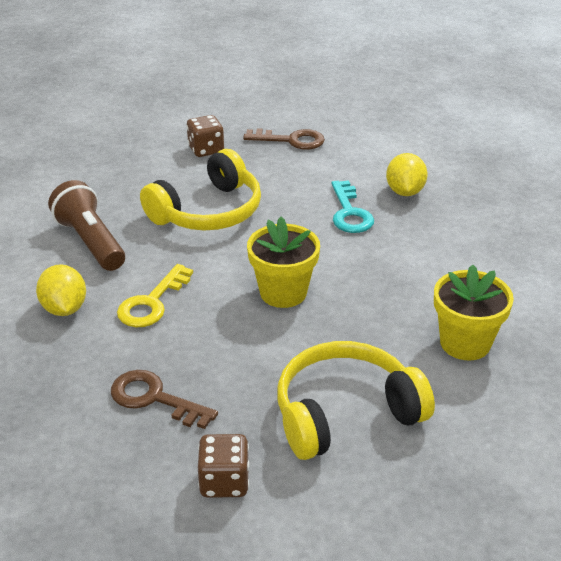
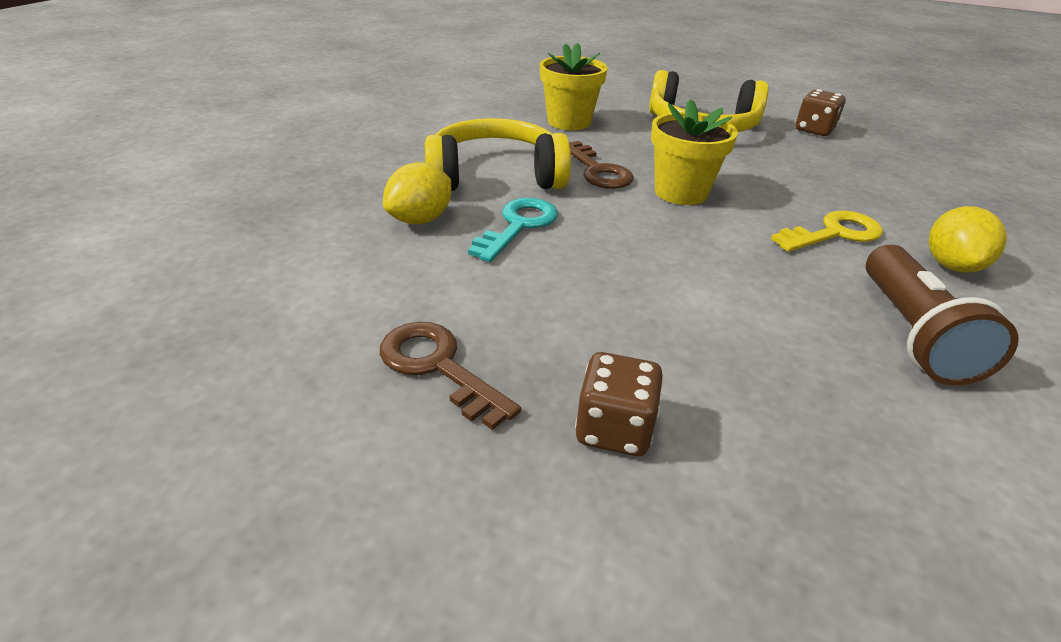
camera: 145 degrees left, 0 degrees up
brown key [111,370,218,429] -> brown key moved to [569,141,634,189]
yellow headphones [140,149,261,230] -> yellow headphones moved to [425,118,571,191]

